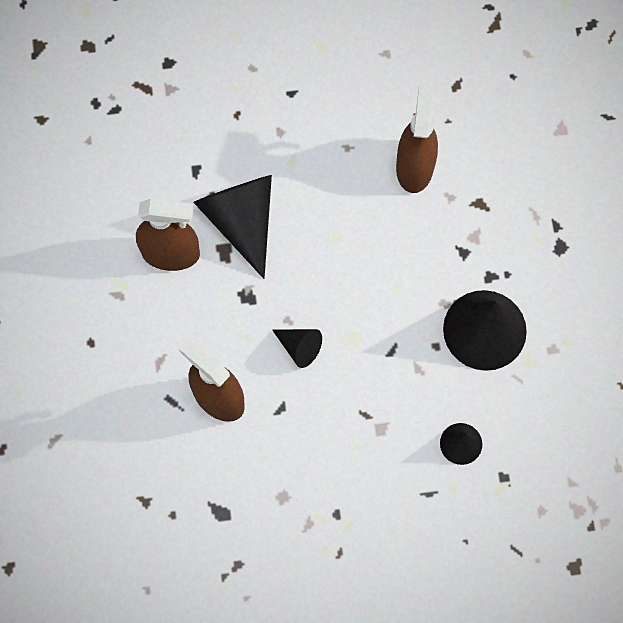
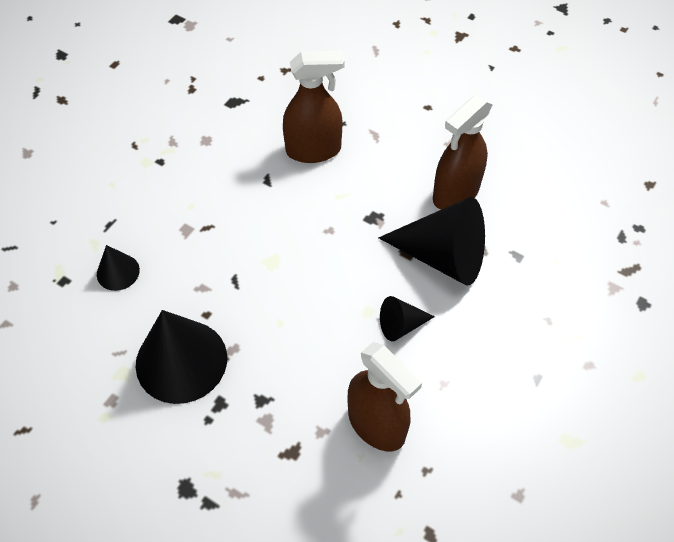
camera: 130 degrees right, 15 degrees down
black cone [272,329,322,368] -> black cone moved to [380,296,435,342]

